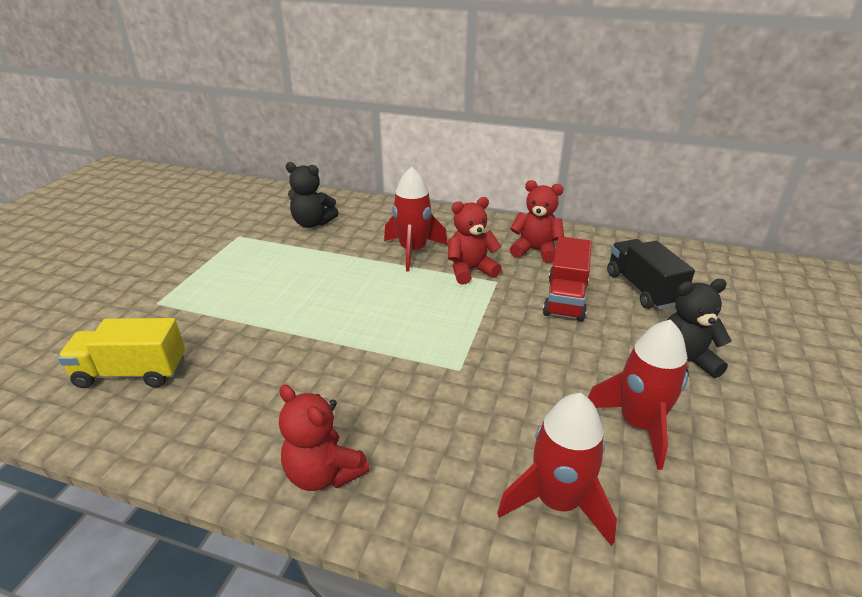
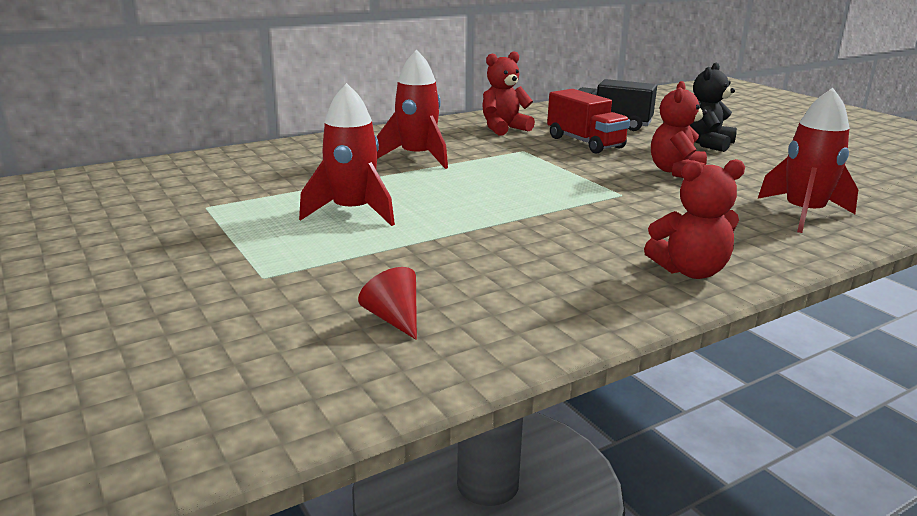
camera: 50 degrees left, 10 degrees down
yellow truck [58,318,185,388] -> red cone [358,267,417,340]
black teddy bear [286,162,338,228] -> none
red teddy bear [448,197,502,285] -> red teddy bear moved to [651,81,707,178]
red rocket [588,319,688,470] -> red rocket moved to [299,83,395,226]

